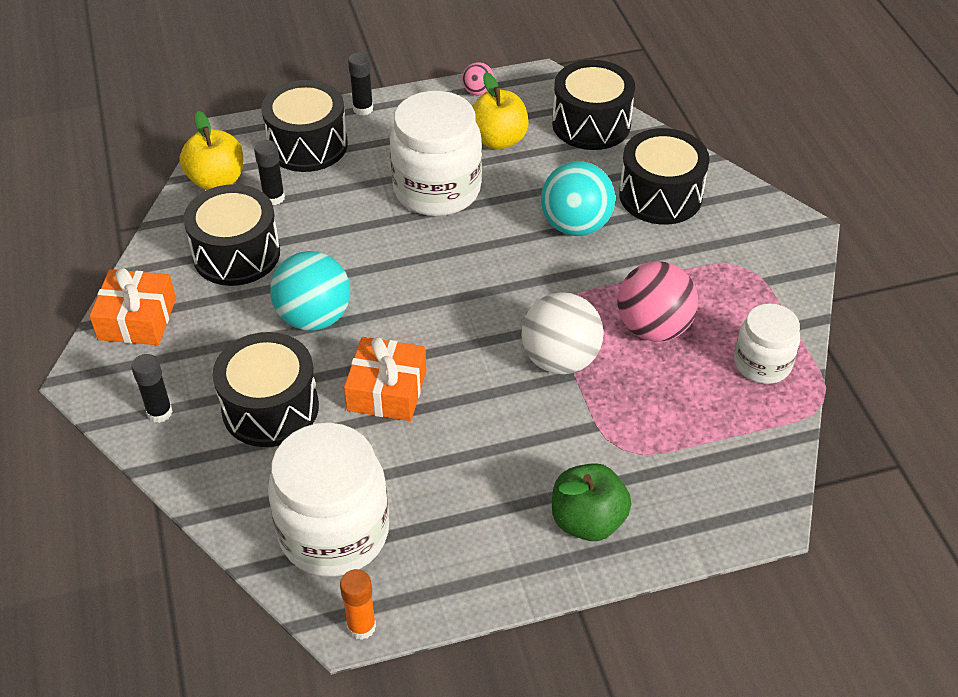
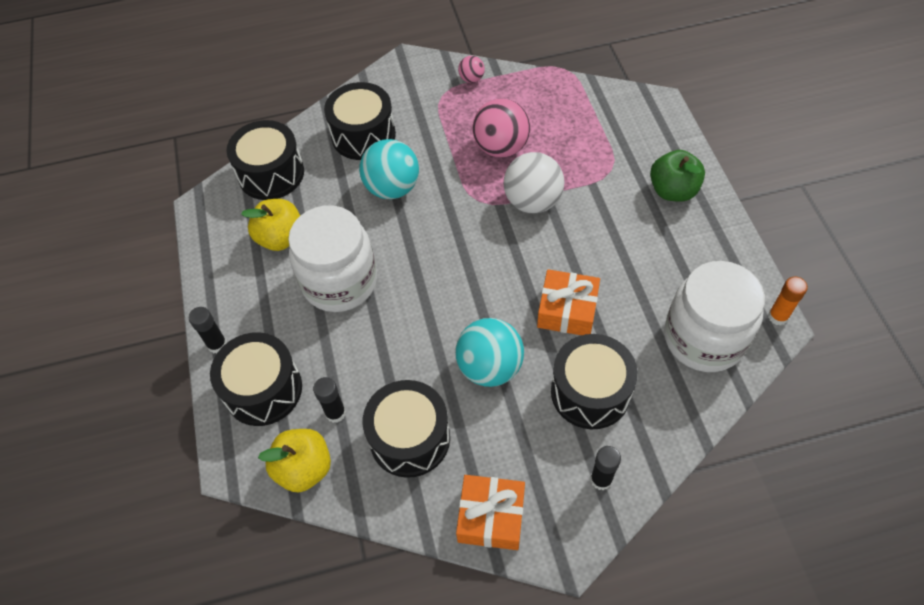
camera: 85 degrees left, 10 degrees up
pink ball [462,62,495,95] -> pink ball moved to [458,56,485,83]
white jar [734,303,800,384] -> none

